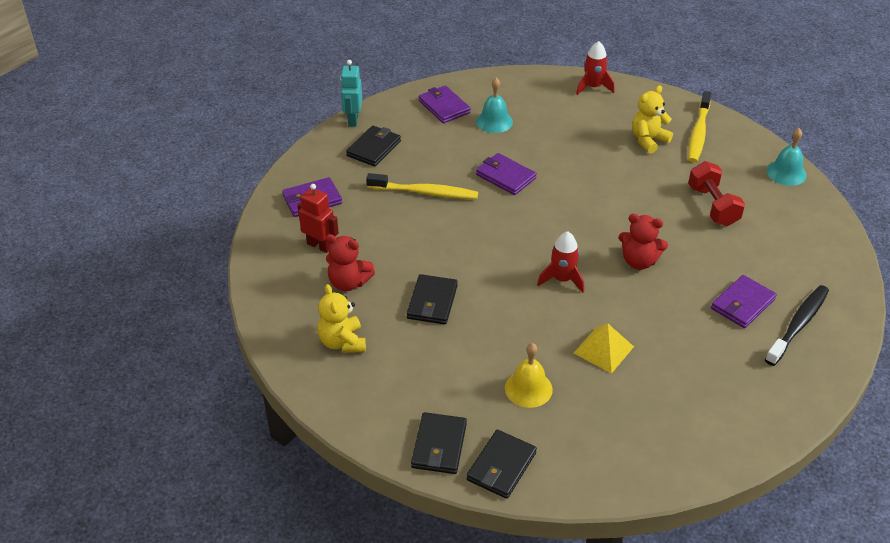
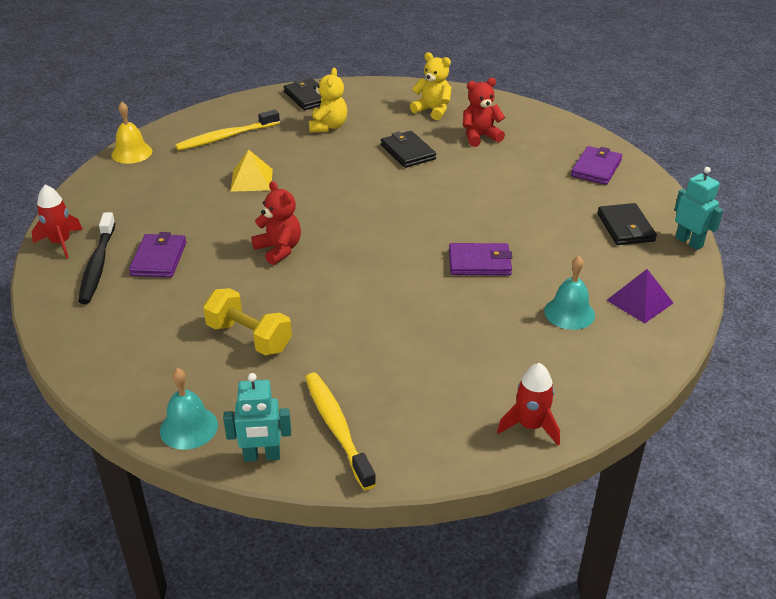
camera: 140 degrees right, 5 degrees down
red robot [297,184,339,253] -> none
yellow toothbrush [366,173,478,199] -> yellow toothbrush moved to [175,109,280,151]
purple wallet [419,85,471,123] -> purple pyramid [606,269,673,323]
black wallet [466,430,537,499] -> none
yellow bell [505,343,553,408] -> yellow bell moved to [112,102,152,164]
red rocket [537,231,584,293] -> red rocket moved to [32,185,83,258]
red teddy bear [619,214,668,270] -> red teddy bear turned 75 degrees clockwise [251,181,301,265]
yellow teddy bear [632,85,673,154] -> yellow teddy bear moved to [309,68,347,133]
red dumbbell [688,161,745,226] -> yellow dumbbell [203,288,292,356]
none -> turquoise robot [223,373,291,462]

